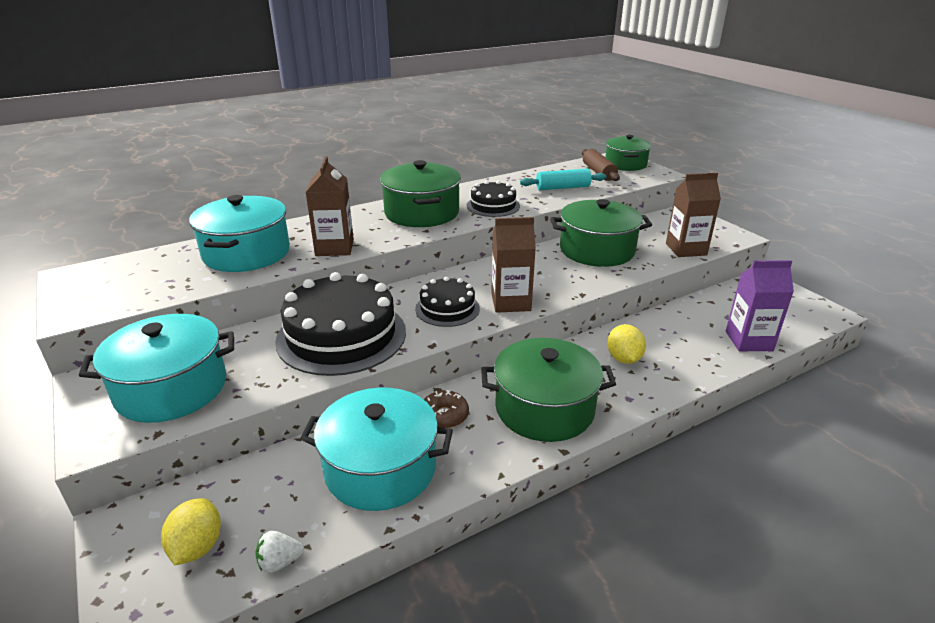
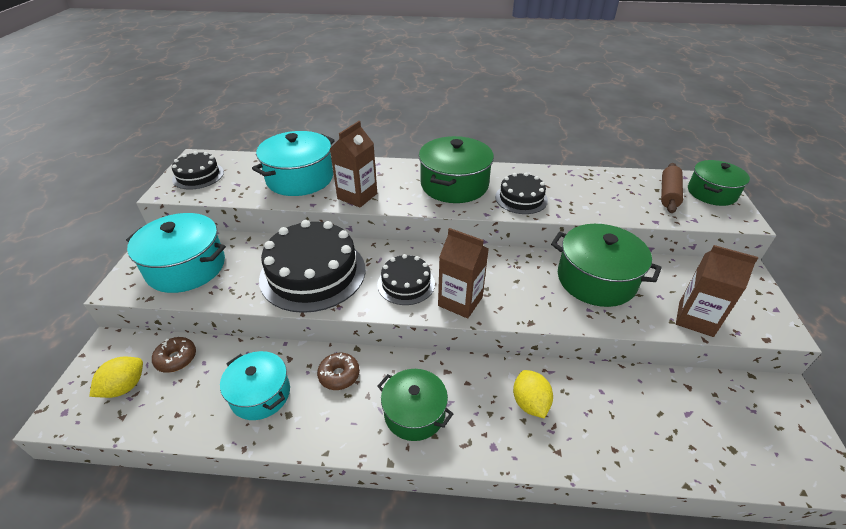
camera: 35 degrees right, 10 degrees up
white strawberry [255,531,304,573] -> none
turquoise pot [300,387,453,511] -> turquoise pot [220,351,290,420], size x0.67
green pot [481,338,616,442] -> green pot [377,369,453,441], size x0.67
turquoise rolling pin [520,169,607,190] -> none
yellow lemon [607,324,646,364] -> yellow lemon turned 45 degrees counterclockwise [513,370,553,419]
purple carton [726,260,794,352] -> none
none -> brown donut [152,337,196,373]
none -> black cake [172,151,224,190]

